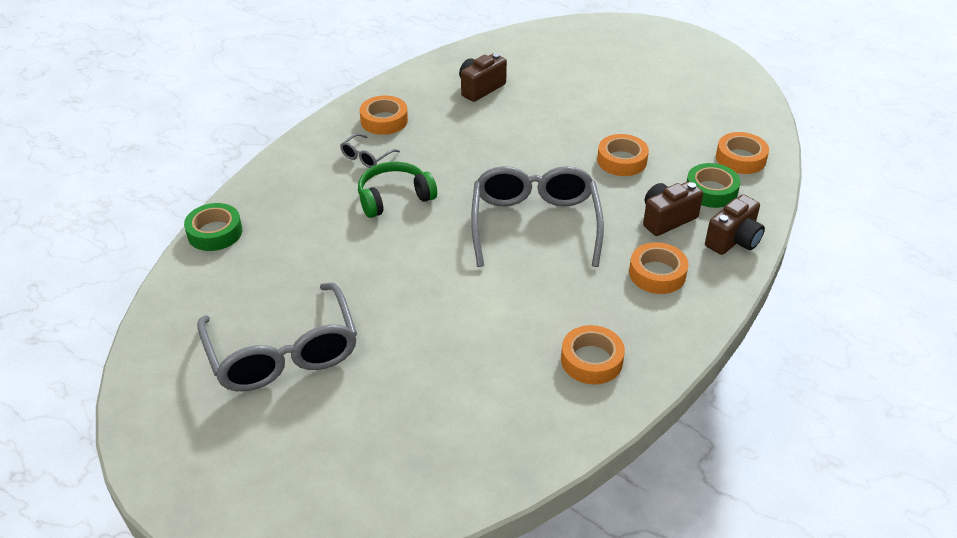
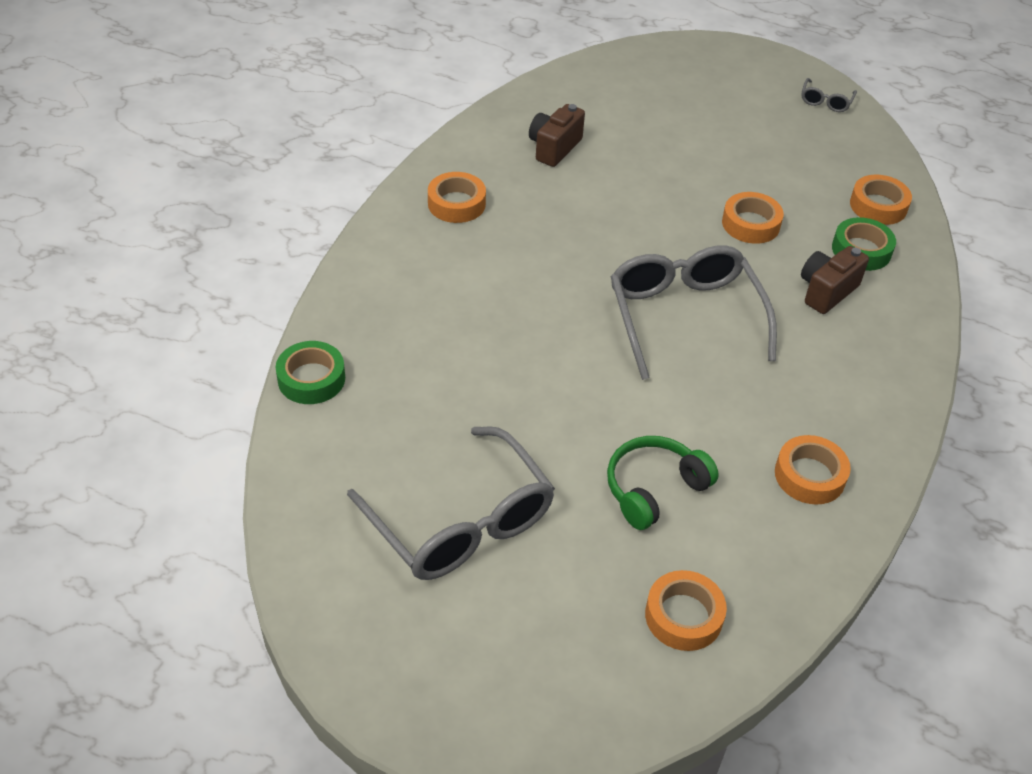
camera: 15 degrees left, 5 degrees up
grey glasses [340,133,400,168] -> grey glasses moved to [802,78,857,112]
green headphones [358,162,437,218] -> green headphones moved to [607,436,719,530]
orange tape [629,242,689,294] -> orange tape moved to [645,570,727,651]
brown camera [705,194,765,255] -> none

